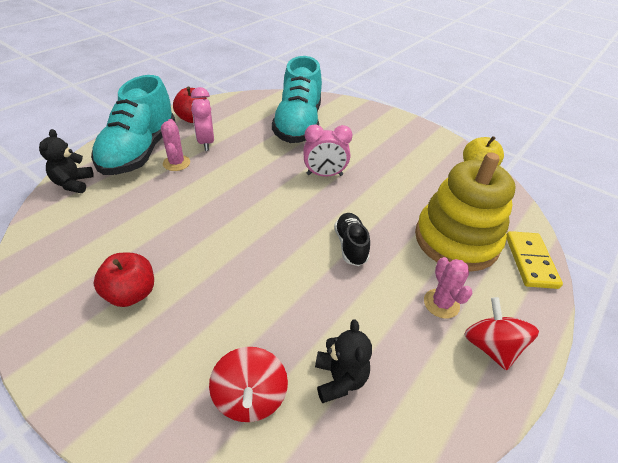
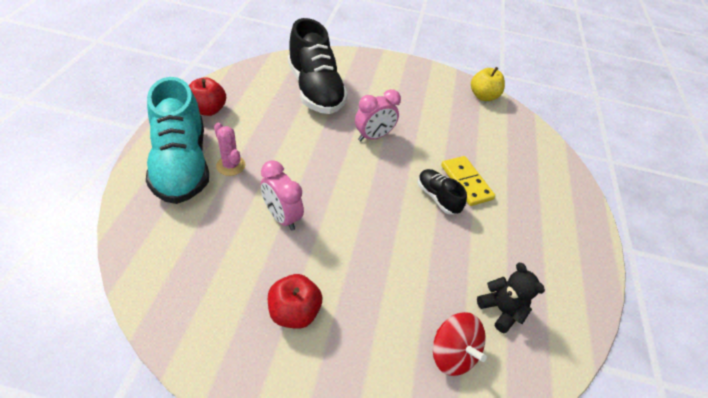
camera: 30 degrees left, 5 degrees up
black teddy bear [39,129,94,193] -> none
pink clock [191,87,214,151] -> pink clock moved to [261,160,304,231]
turquoise shoe [272,56,322,143] -> black shoe [288,18,348,114]
yellow stacking toy [415,152,516,272] -> none
pink cactus [424,257,473,319] -> none
red spinning top [464,297,539,371] -> none
yellow domino [507,231,563,289] -> yellow domino moved to [441,156,495,206]

